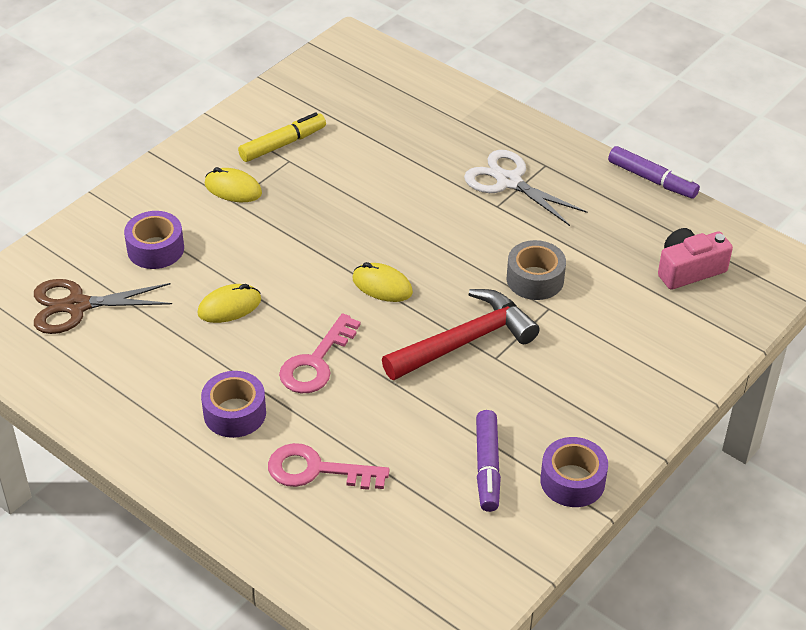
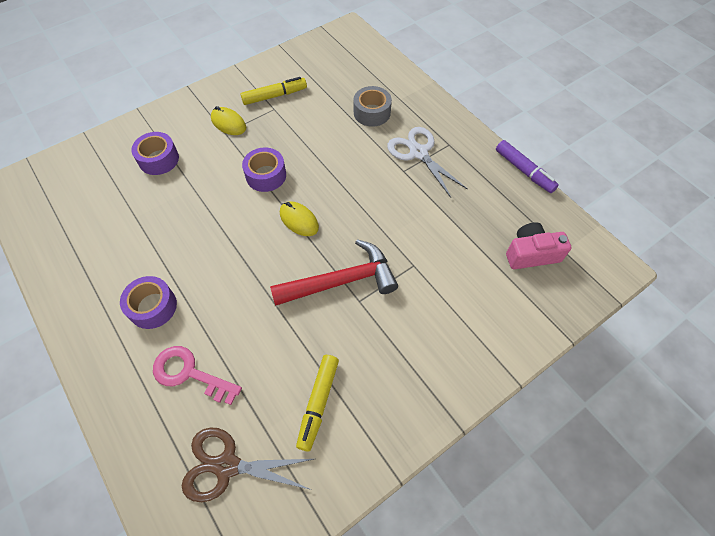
camera: 15 degrees right, 15 degrees up
brown scissors [34,279,172,334] -> brown scissors moved to [182,427,314,502]
yellow mouse [197,284,261,323] -> none
pink key [279,313,361,393] -> none
purple marker [476,410,501,512] -> yellow marker [296,355,339,452]
grey tape [506,240,566,300] -> grey tape moved to [354,86,392,127]
purple tape [540,437,608,507] -> purple tape moved to [242,147,286,192]

